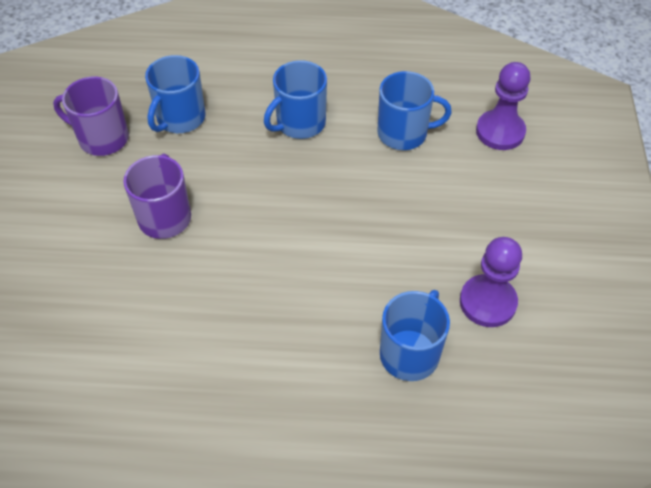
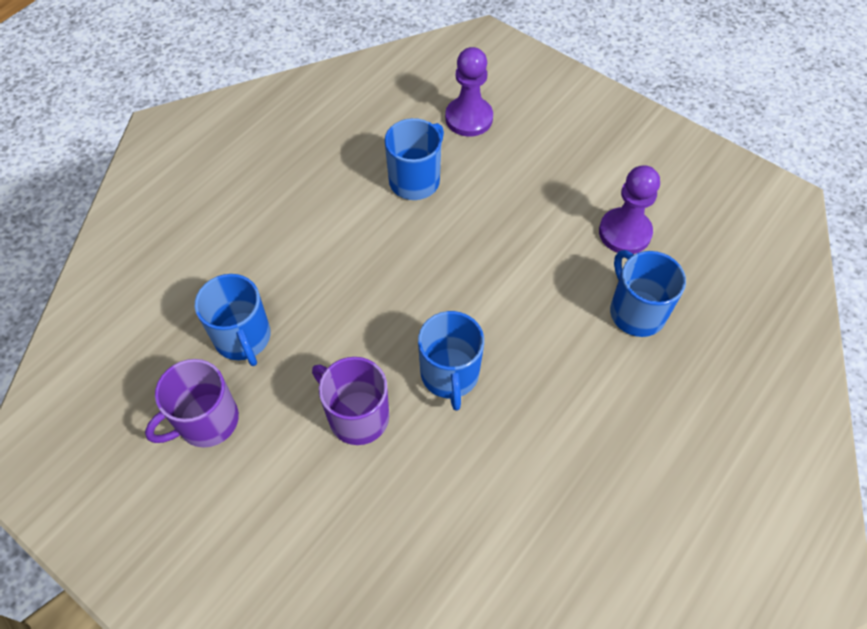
camera: 55 degrees left, 5 degrees up
blue mug [264,60,327,139] -> blue mug moved to [418,311,484,411]

